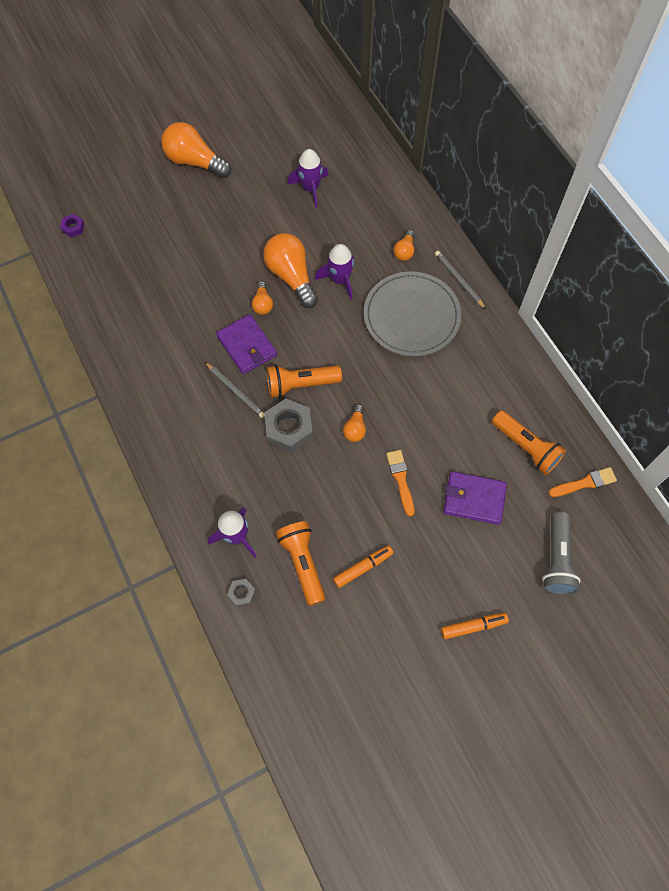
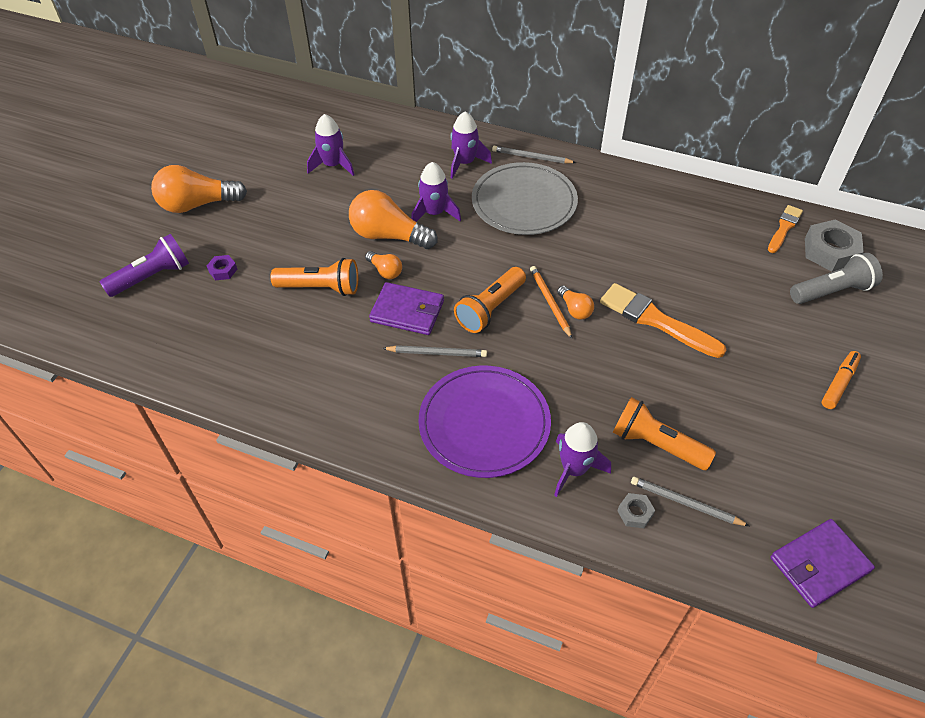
camera: 40 degrees left, 15 degrees down
purple nut [60,214,84,238] -> purple nut moved to [207,255,237,280]
grey nut [264,398,313,453] -> grey nut moved to [805,219,864,272]
orange marker [333,545,394,588] -> none
orange brush [386,450,415,517] -> orange brush [600,283,726,358], size x1.67
orange light bulb [394,230,415,261] -> purple rocket [450,112,492,179]
purple wallet [443,471,507,525] -> purple wallet moved to [770,519,875,608]
orange flashlight [492,410,566,475] -> orange flashlight moved to [271,258,358,296]
grey flashlight [542,512,581,595] -> grey flashlight turned 75 degrees counterclockwise [790,253,883,304]
none -> purple flashlight [100,234,189,297]
none -> purple plate [418,366,551,478]
none -> orange pencil [530,266,572,339]
none -> grey pencil [631,477,749,526]

